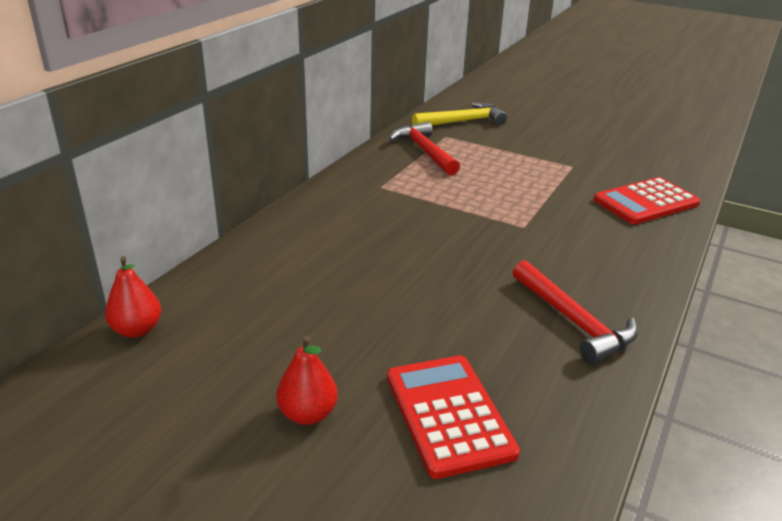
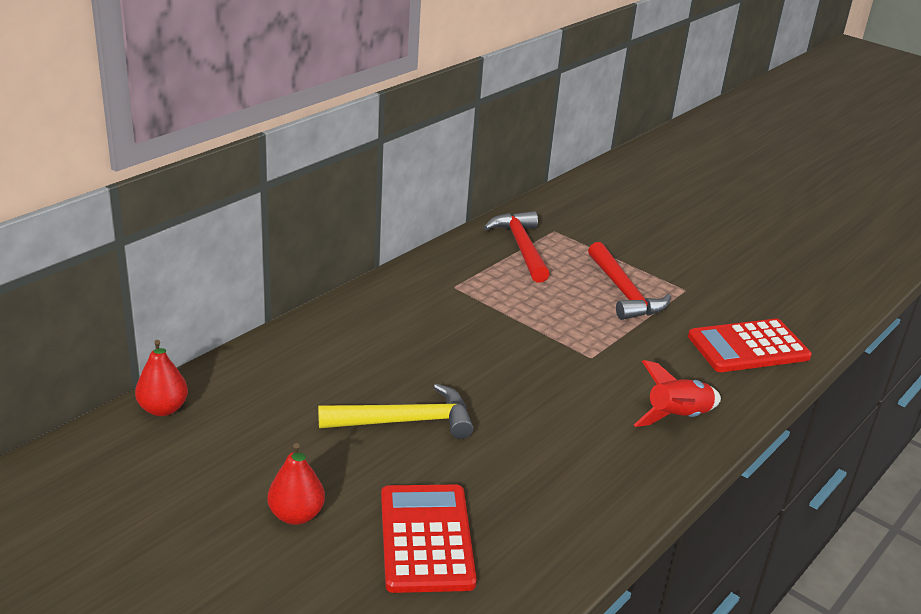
camera: 10 degrees right, 0 degrees up
yellow hammer [412,103,507,126] -> yellow hammer moved to [318,383,473,439]
red hammer [513,261,638,364] -> red hammer moved to [588,242,671,320]
none -> red rocket [634,360,721,427]

